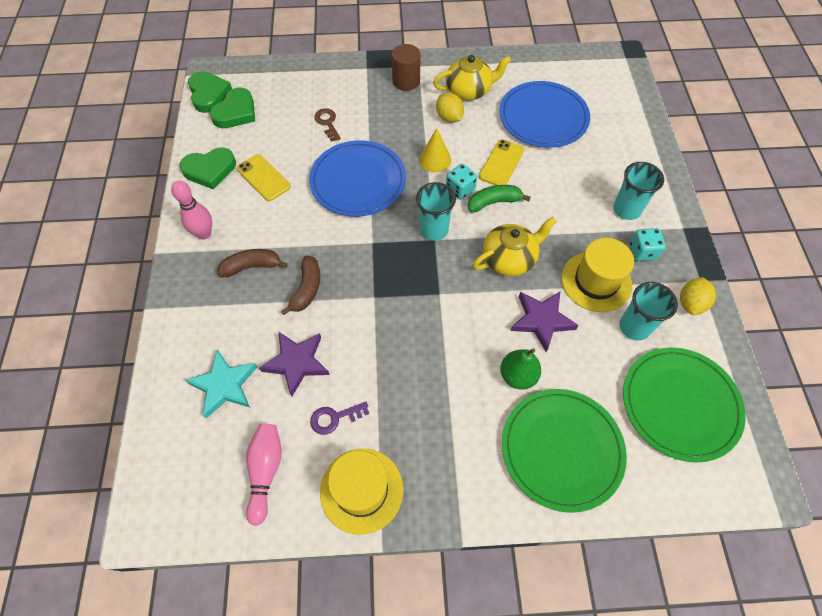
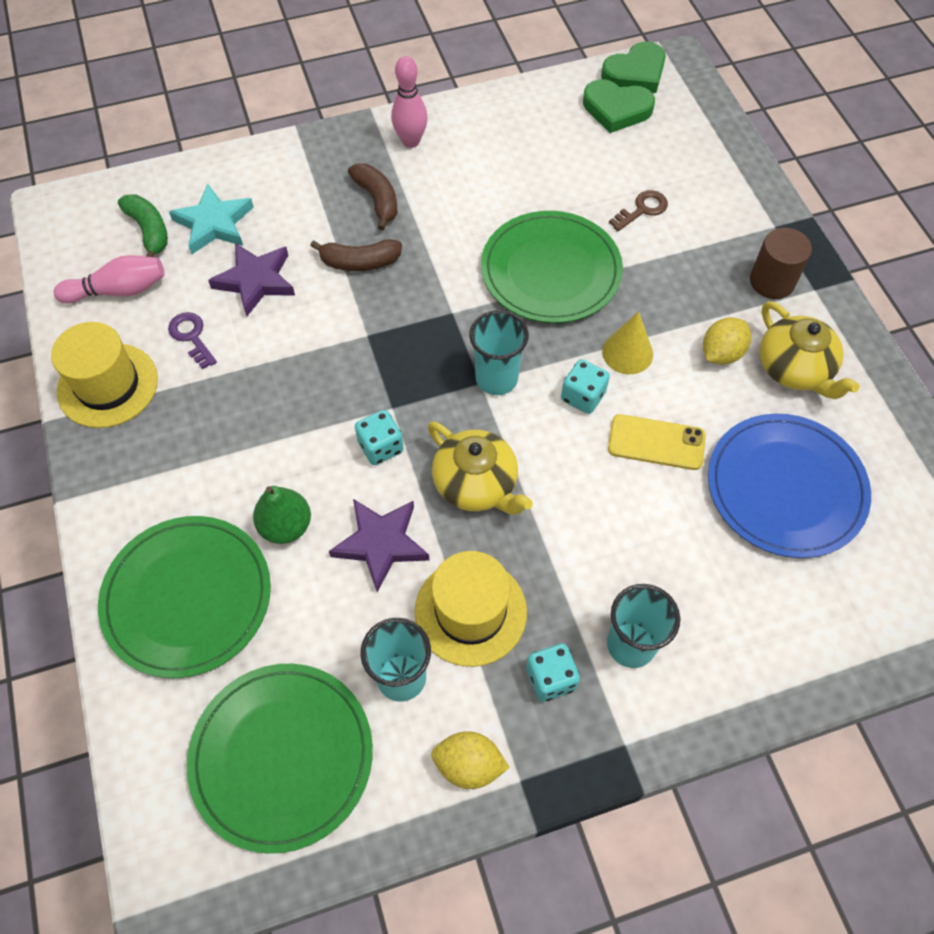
camera: 75 degrees right, 0 degrees up
green heart [179,147,236,190] -> none
yellow phone [237,154,291,201] -> none
blue plate [309,140,406,217] -> green plate [481,211,623,323]
green banana [468,185,531,212] -> green banana moved to [118,195,168,257]
none -> turquoise dice [355,410,404,465]

